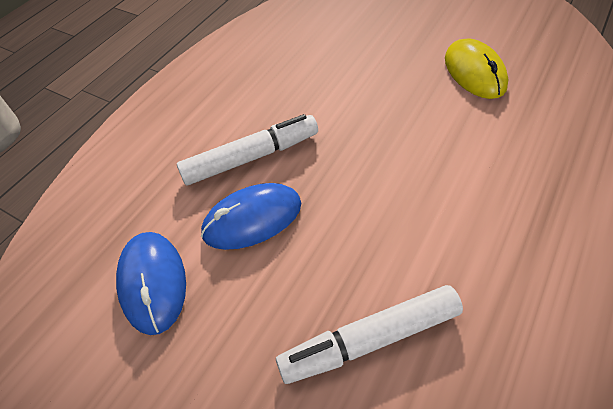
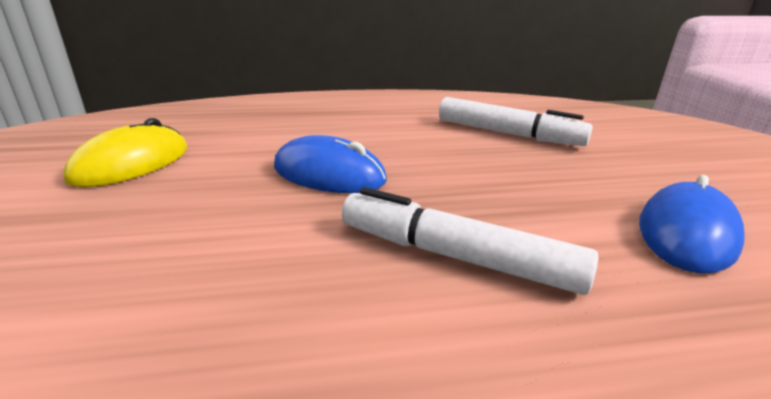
camera: 135 degrees left, 25 degrees down
blue mouse [201,183,301,250] -> blue mouse moved to [274,135,387,193]

